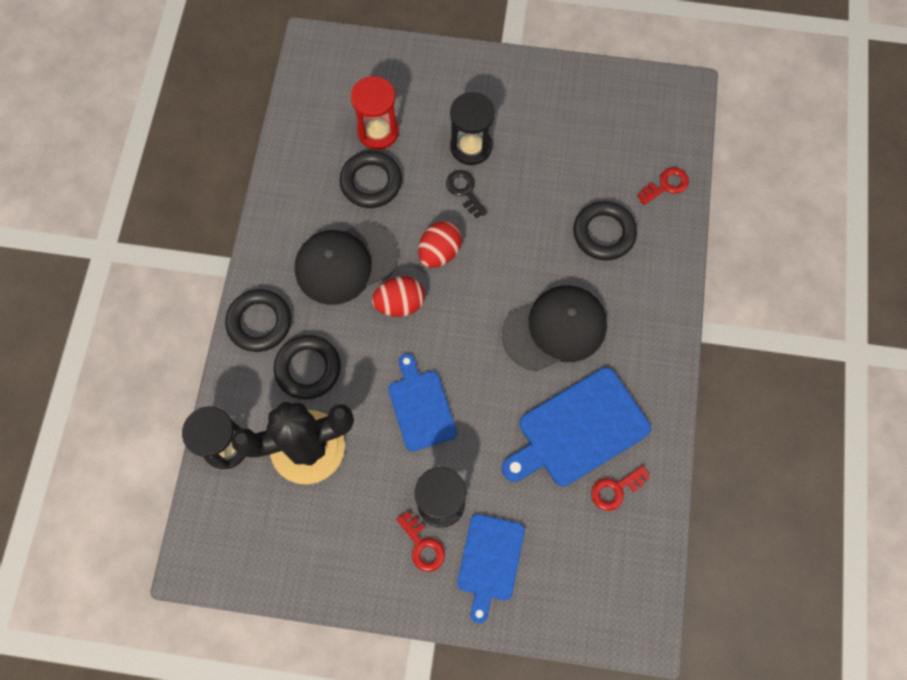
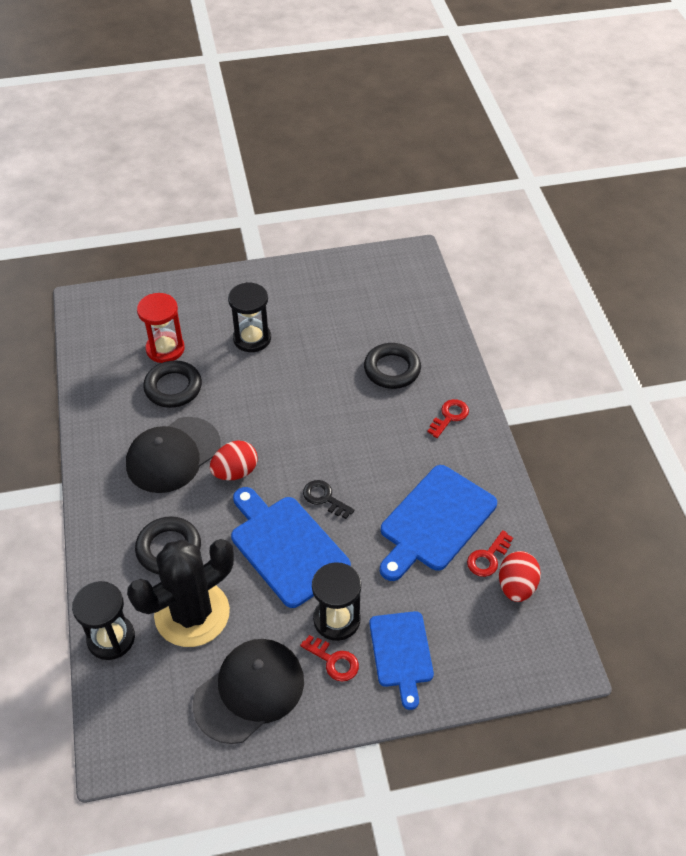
camera: 20 degrees left, 20 degrees down
black ring [225,289,291,352] -> none
blue cutting board [388,353,457,452] -> blue cutting board [231,487,351,608], size x1.53
red egg [418,221,462,268] -> red egg moved to [499,551,541,602]
black key [446,170,488,219] -> black key moved to [303,480,355,519]
black cap [502,286,607,372] -> black cap moved to [193,639,304,744]
red key [637,167,689,205] -> red key moved to [427,399,469,438]

